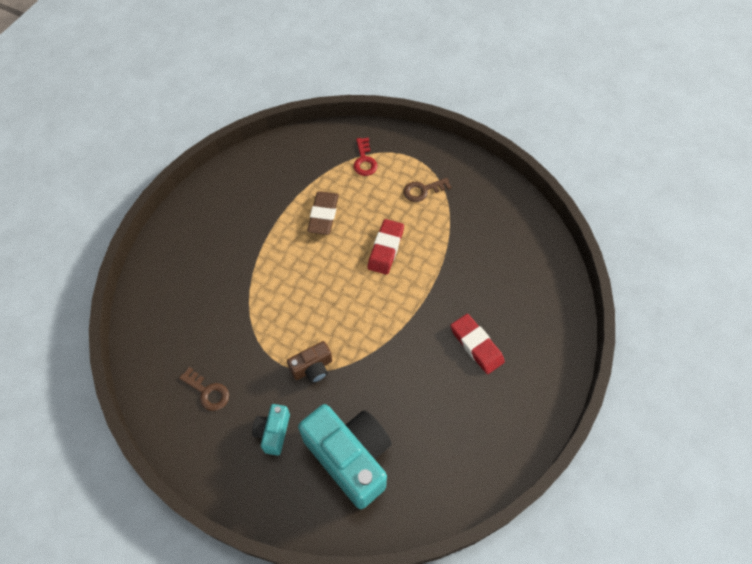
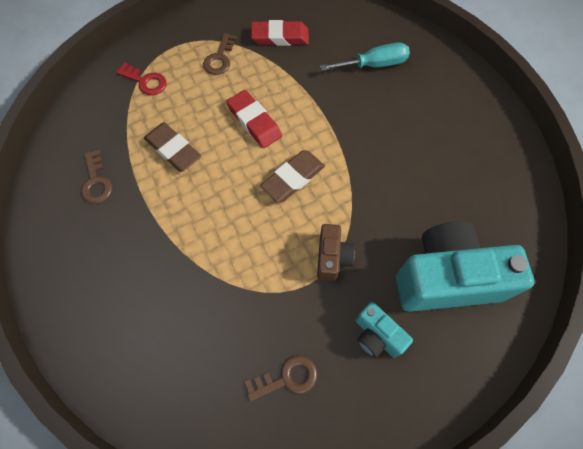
camera: 55 degrees left, 5 degrees up
red eraser [450,314,505,374] -> red eraser moved to [251,20,309,46]
none -> brown key [81,150,112,204]
none -> brown eraser [260,150,325,202]
none -> turquoise screwdriver [320,42,410,71]

